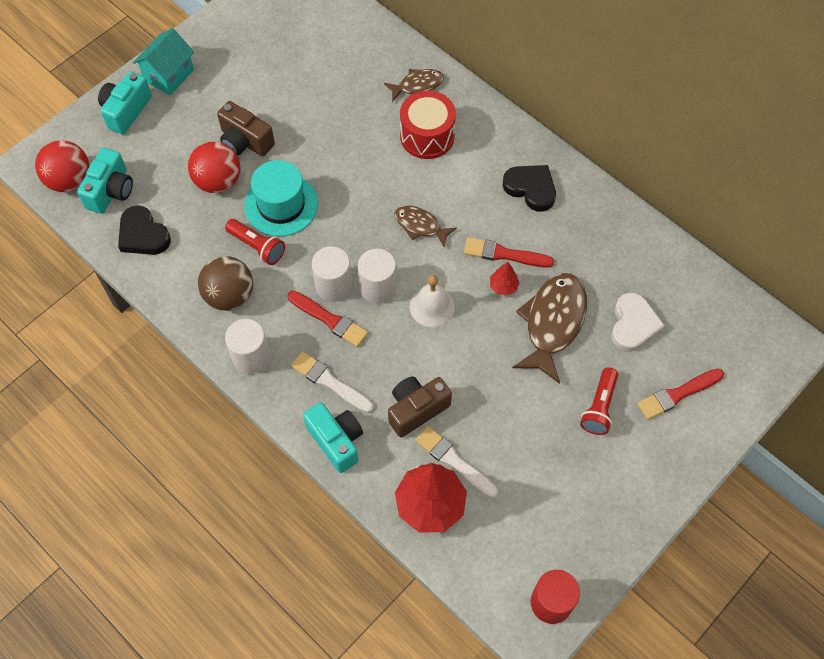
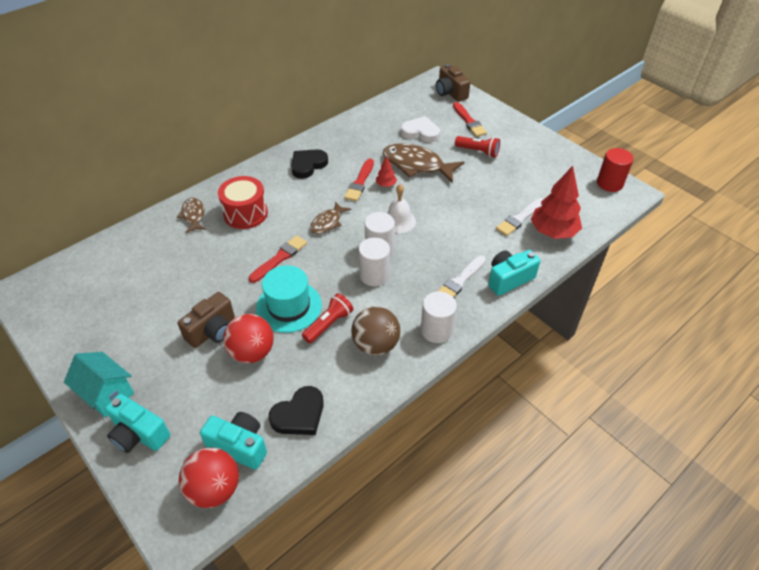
camera: 85 degrees left, 15 degrees down
red brush [287,291,368,347] -> red brush moved to [249,235,307,283]
brown camera [388,376,452,438] -> brown camera moved to [436,64,471,102]

